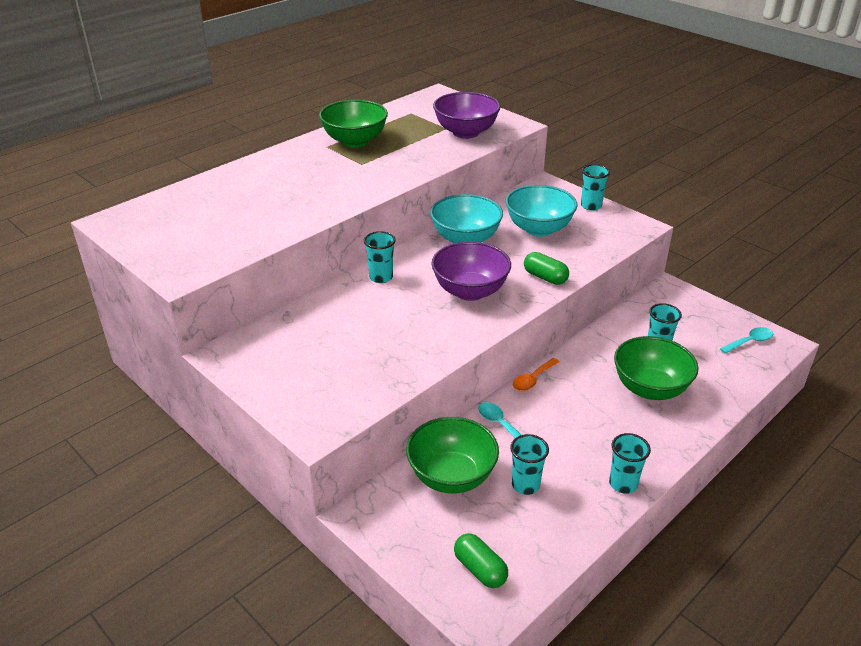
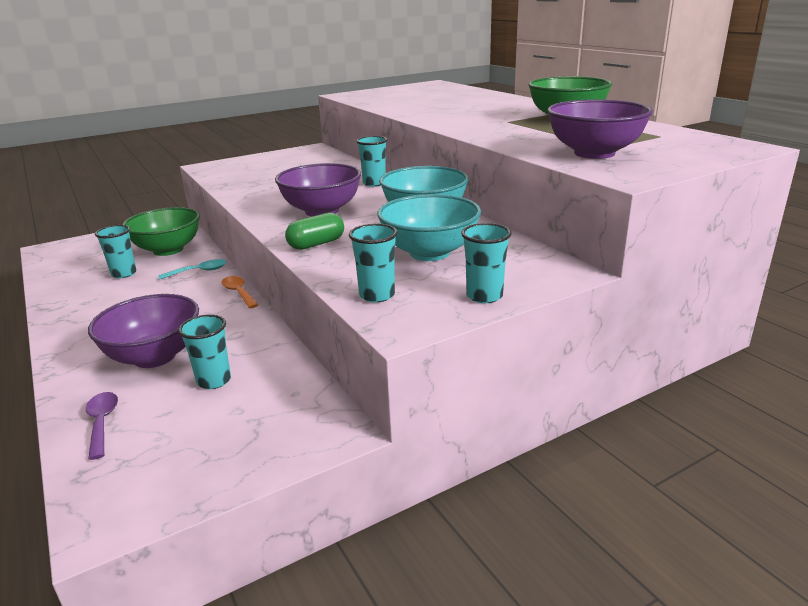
camera: 105 degrees right, 10 degrees down
green capsule [454,533,508,588] -> none
turquoise cup [609,433,651,494] -> turquoise cup moved to [349,224,398,303]
green bowl [614,336,698,400] -> purple bowl [88,294,199,368]
turquoise spoon [720,327,773,354] -> none
none -> purple spoon [86,392,118,460]

